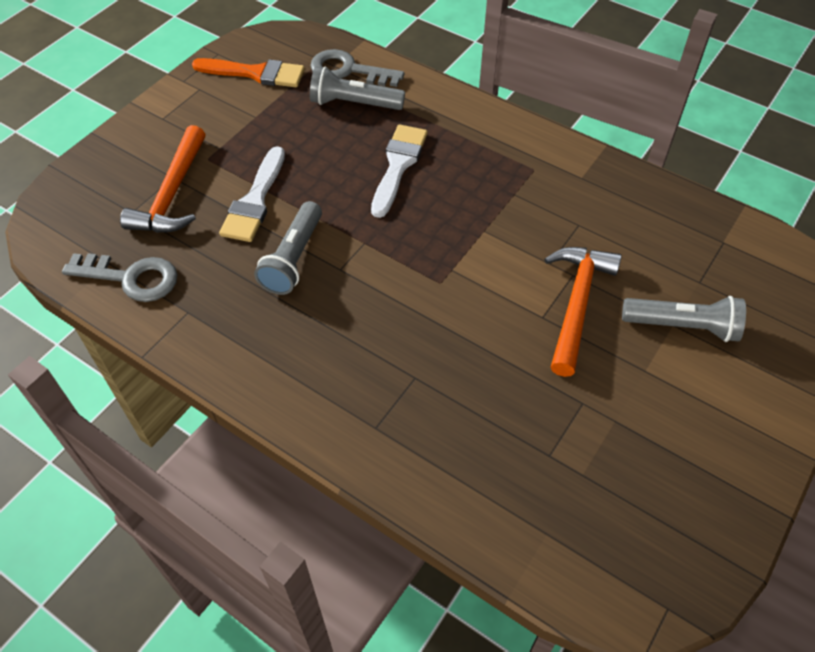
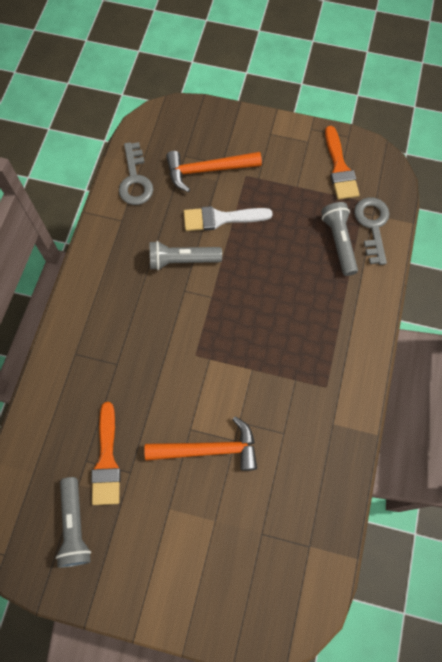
camera: 70 degrees right, 15 degrees up
white brush [371,124,428,218] -> none
grey flashlight [622,296,746,342] -> grey flashlight moved to [56,477,91,568]
none -> orange brush [91,402,121,505]

